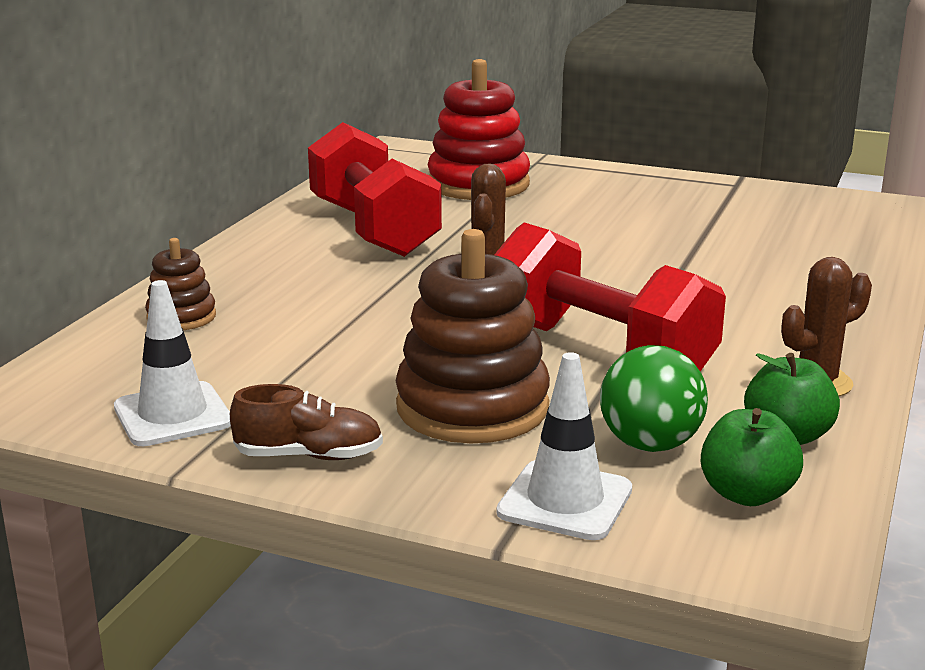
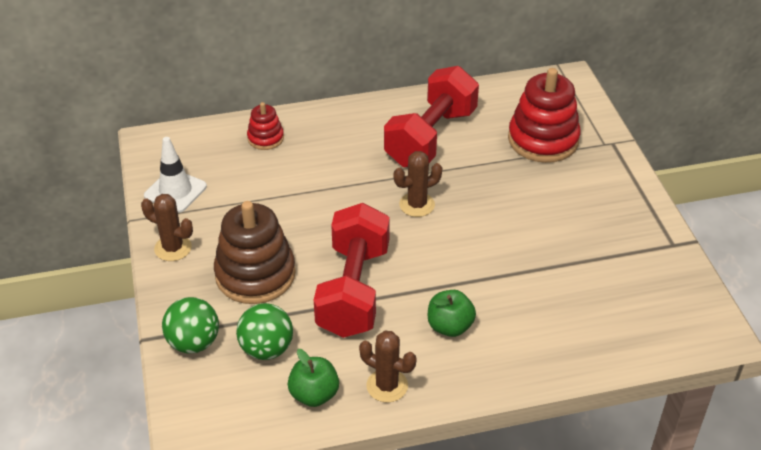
camera: 55 degrees right, 20 degrees up
brown stacking toy [145,238,216,330] -> red stacking toy [247,102,284,150]
brown shoe [230,384,383,460] -> brown cactus [141,194,193,261]
white traffic cone [497,352,632,540] -> green ball [162,297,219,354]
green apple [701,408,803,506] -> green apple moved to [428,290,476,337]

